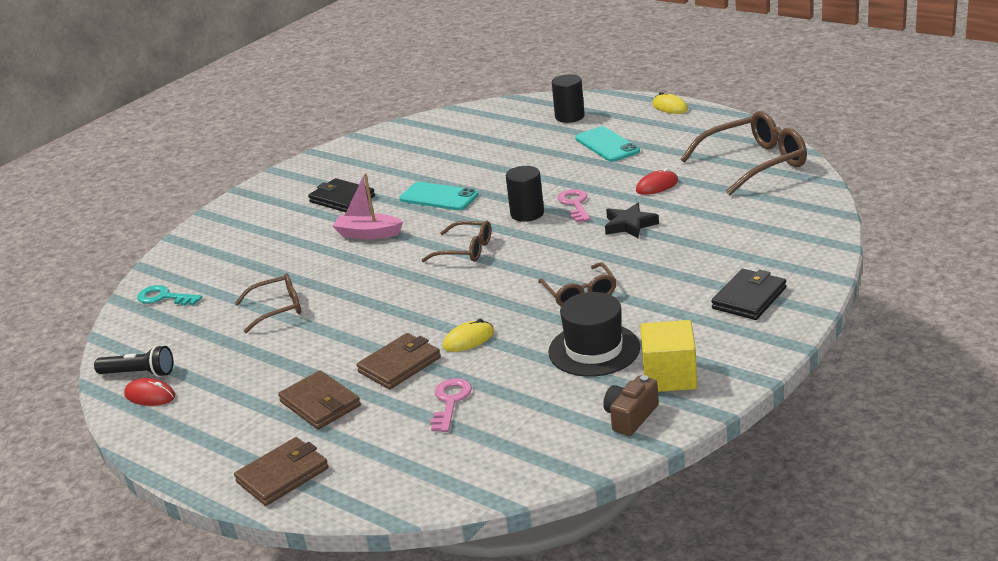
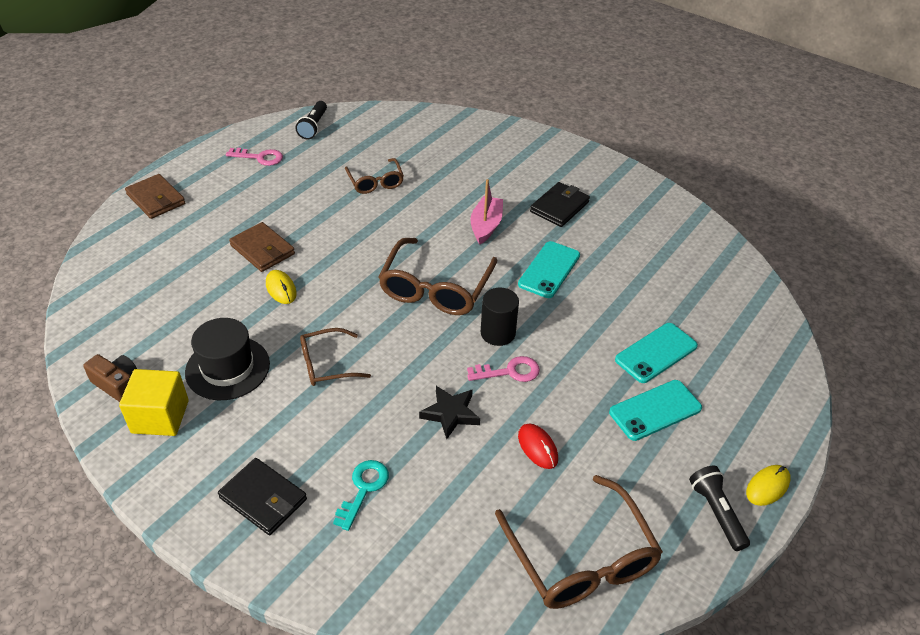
camera: 85 degrees right, 15 degrees up
red mouse [124,378,175,406] -> none
turquoise key [137,285,202,306] -> turquoise key moved to [333,460,389,531]
brown wallet [278,370,361,429] -> none
brown glasses [422,220,491,262] -> brown glasses [378,238,497,315], size x1.71
pink key [430,378,472,432] -> pink key moved to [226,148,283,166]
black cylinder [552,74,585,123] -> none
none -> turquoise phone [615,323,698,383]
none -> black flashlight [689,465,750,551]

